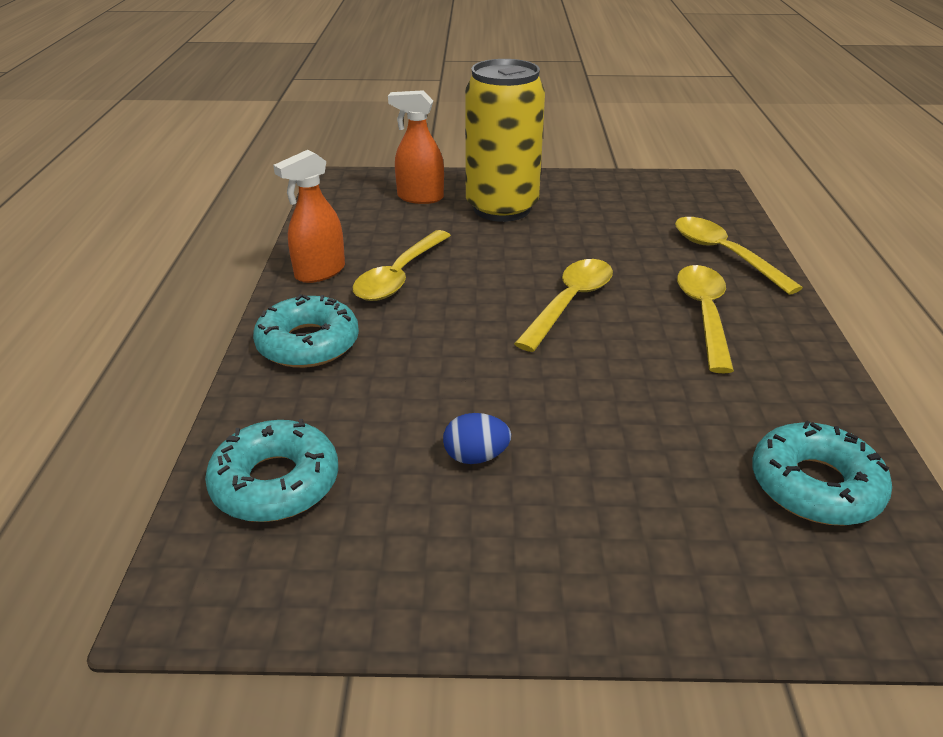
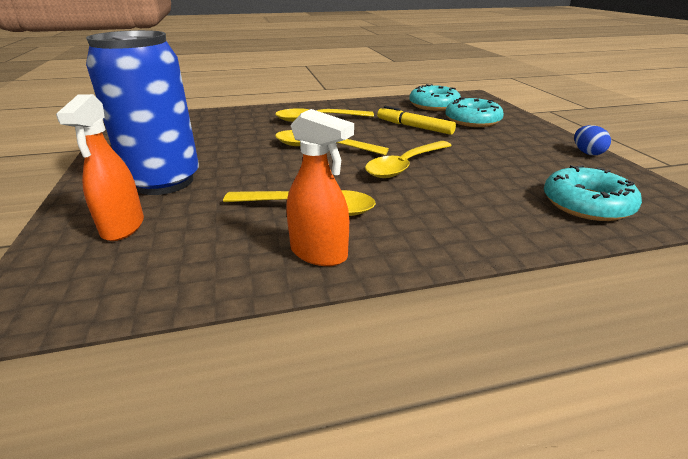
camera: 105 degrees left, 5 degrees down
turquoise donut [253,294,359,368] -> turquoise donut moved to [445,97,504,127]
blue egg [443,413,511,464] -> blue egg moved to [574,125,611,155]
yellow can [465,59,545,222] -> blue can [86,30,199,195]
yellow spoon [675,217,803,295] -> yellow spoon moved to [365,141,452,178]
none -> yellow marker [377,106,456,135]

